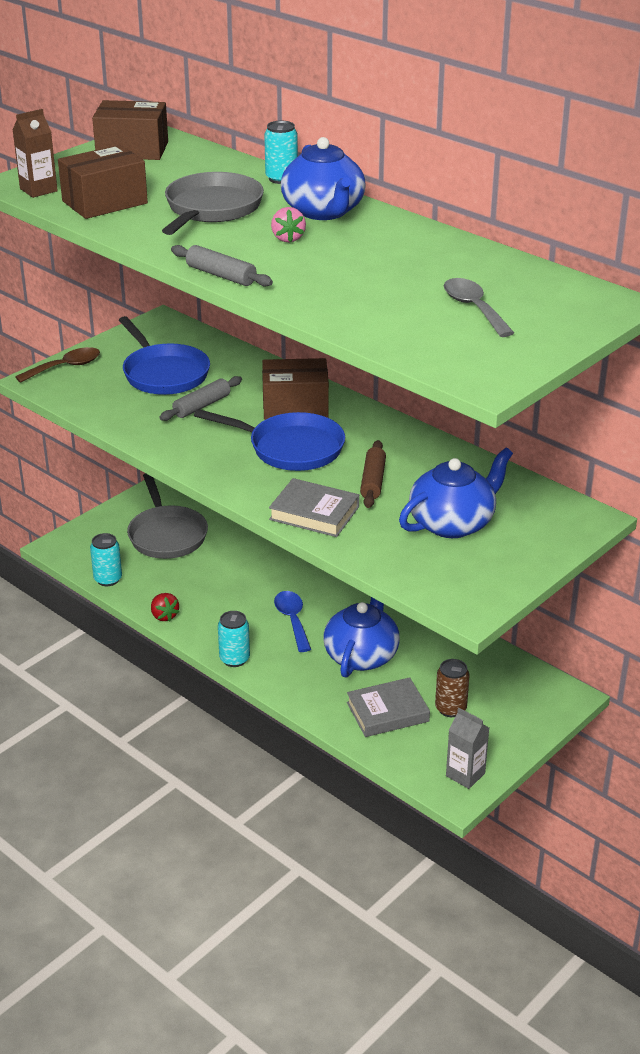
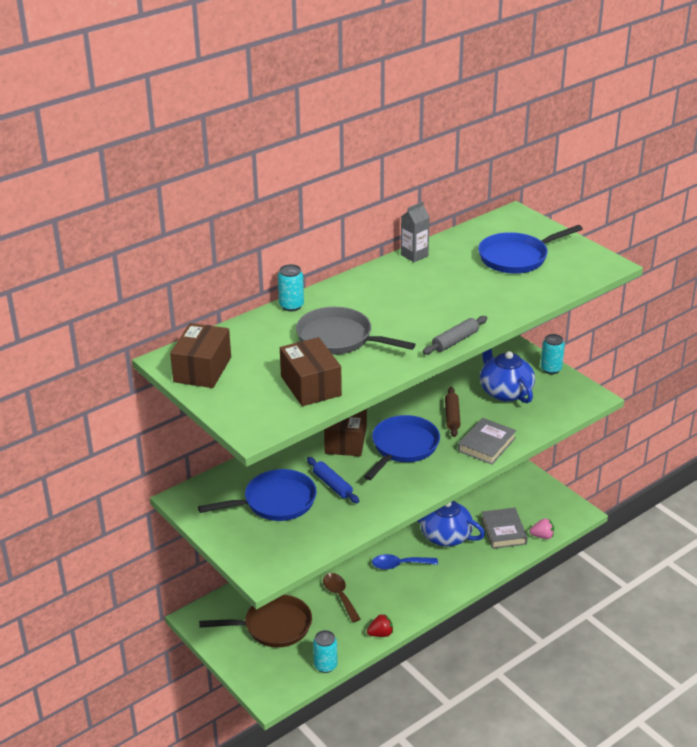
camera: 80 degrees left, 0 degrees up
brown carton [12,109,58,198] -> none
brown spoon [15,347,100,383] -> brown spoon moved to [323,573,361,622]
grey pan [127,473,208,559] -> brown pan [199,595,312,647]
grey rolling pin [159,376,242,421] -> blue rolling pin [307,457,359,503]
turquoise can [218,611,250,667] -> turquoise can moved to [541,334,565,374]
pink strawberry [271,207,306,242] -> pink strawberry moved to [530,518,554,539]
blue teapot [281,137,365,220] -> none
brown rolling pin [360,440,386,508] -> brown rolling pin turned 75 degrees clockwise [445,387,461,437]
brown can [435,659,470,717] -> none
grey spoon [444,278,514,337] -> blue pan [478,225,583,274]
grey carton [446,708,489,789] -> grey carton moved to [401,201,430,262]

